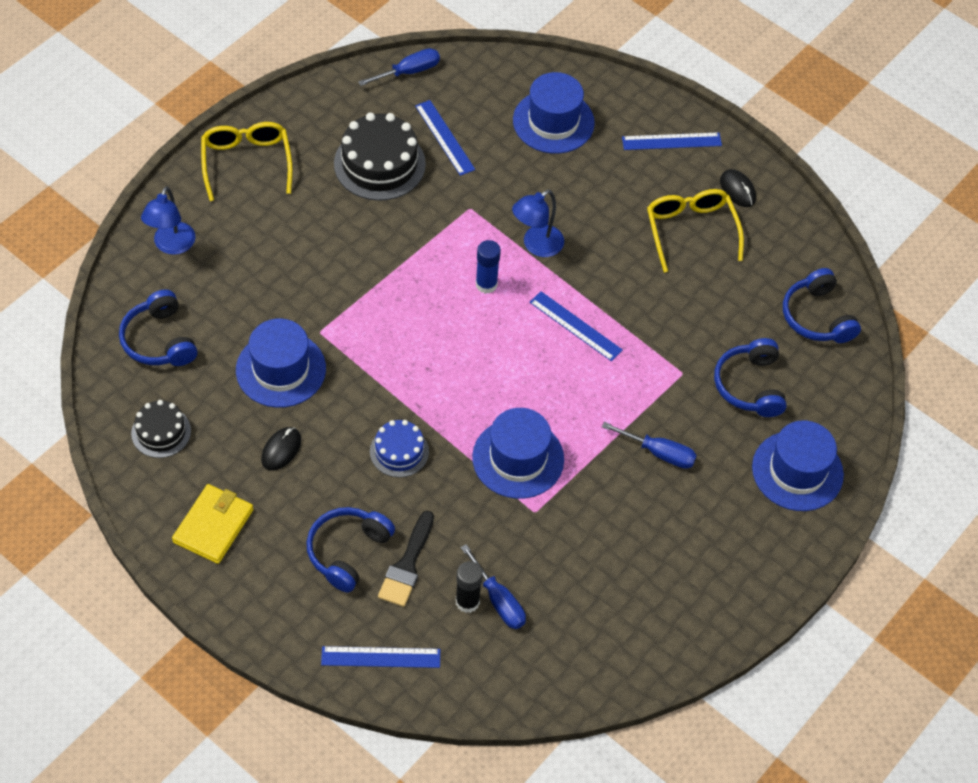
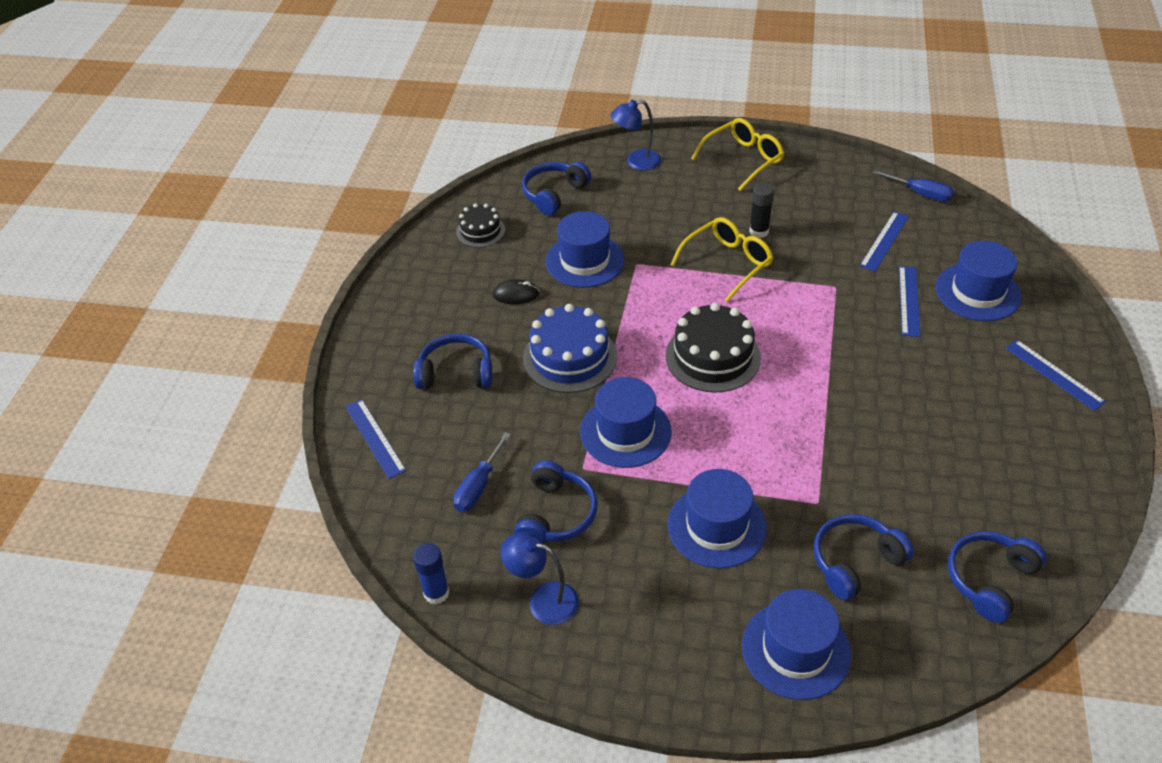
camera: 65 degrees right, 10 degrees down
yellow wallet [172,484,254,564] -> none
black cake [334,112,426,201] -> black cake moved to [665,303,761,393]
blue cake [370,420,429,477] -> blue cake [523,304,617,393], size x1.71
black brush [378,511,434,607] -> none
black glue stick [456,561,483,613] -> black glue stick moved to [749,182,774,238]
blue glue stick [476,240,501,294] -> blue glue stick moved to [413,543,450,604]
blue lamp [512,190,564,257] -> blue lamp moved to [500,532,579,625]
blue ruler [530,291,623,362] -> blue ruler moved to [899,266,920,337]
blue screwdriver [602,422,697,469] -> blue hat [667,469,767,568]
yellow glasses [647,189,744,273] -> yellow glasses moved to [670,217,773,302]
black mouse [720,169,756,207] -> none
none -> blue headphones [514,461,598,543]

